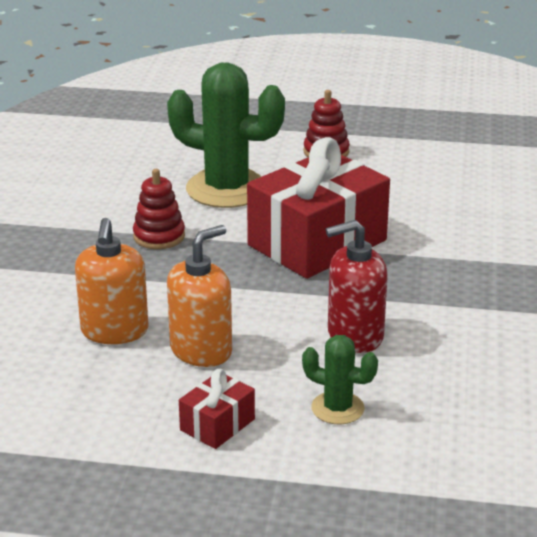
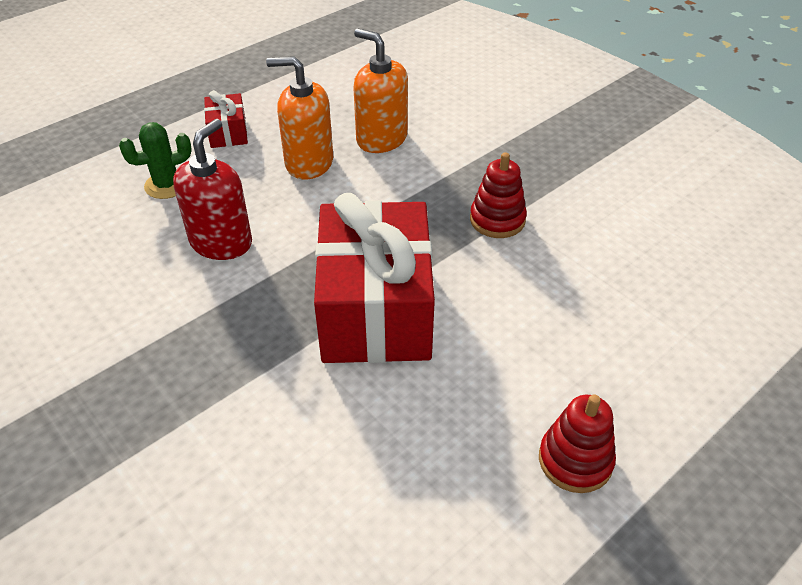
camera: 130 degrees right, 15 degrees up
green cactus [167,62,285,208] -> none
orange soap dispenser [167,225,232,367] -> orange soap dispenser turned 105 degrees clockwise [266,56,333,179]

